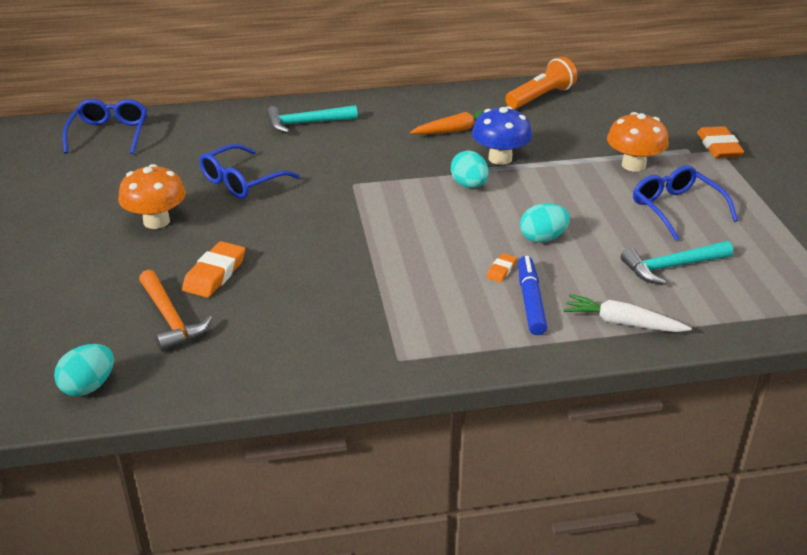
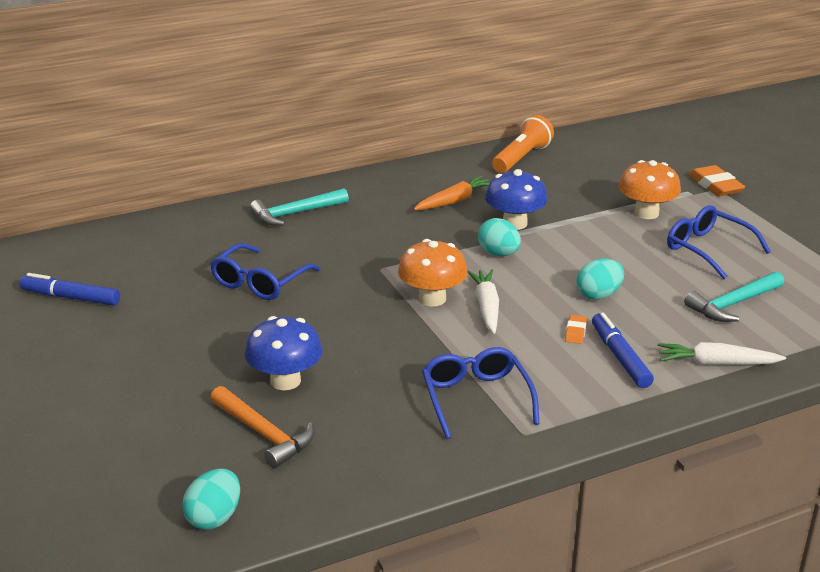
camera: 15 degrees left, 5 degrees down
blue glasses [63,99,147,154] -> blue glasses moved to [422,347,540,439]
orange mushroom [118,164,186,229] -> orange mushroom moved to [398,239,468,306]
orange eraser [182,241,245,298] -> blue mushroom [245,316,323,390]
none -> blue marker [19,273,120,306]
none -> white carrot [468,270,499,334]

